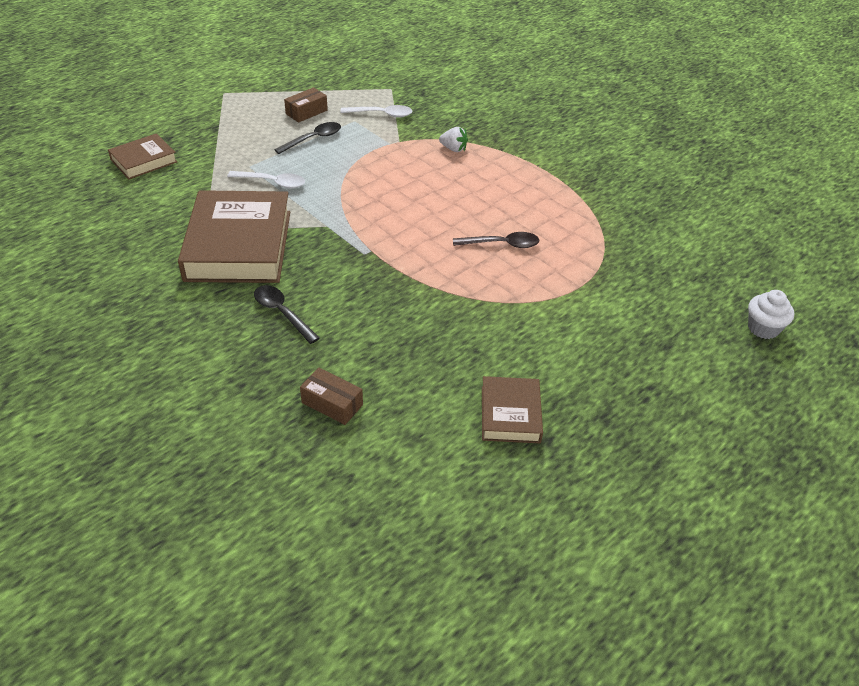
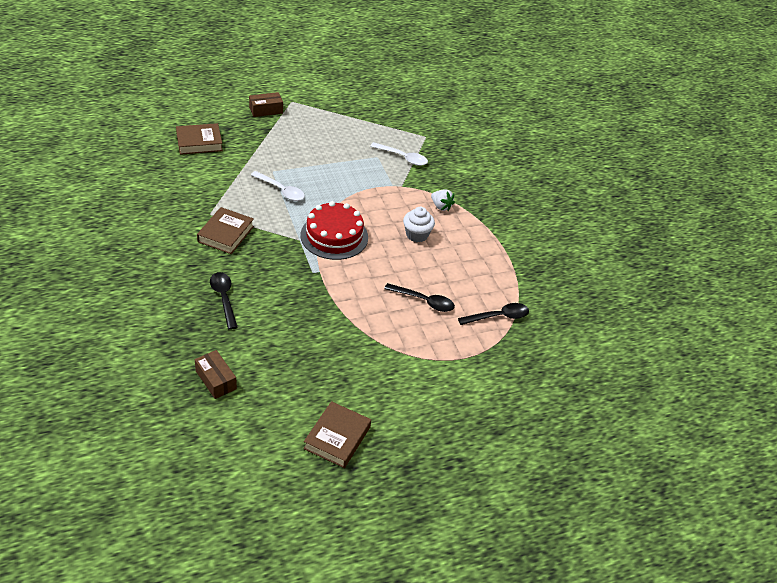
camera: 20 degrees right, 0 degrees up
brown book [178,190,290,283] -> brown book [197,207,254,254], size x0.52
black spoon [274,122,341,154] -> black spoon moved to [458,303,529,325]
brown box [284,87,328,123] -> brown box moved to [249,92,283,117]
white cupcake [748,290,794,339] -> white cupcake moved to [403,207,435,242]
none -> red cake [301,201,368,260]

